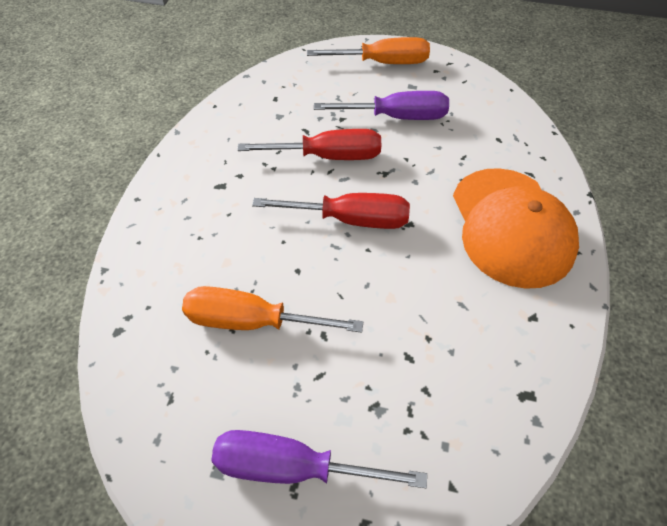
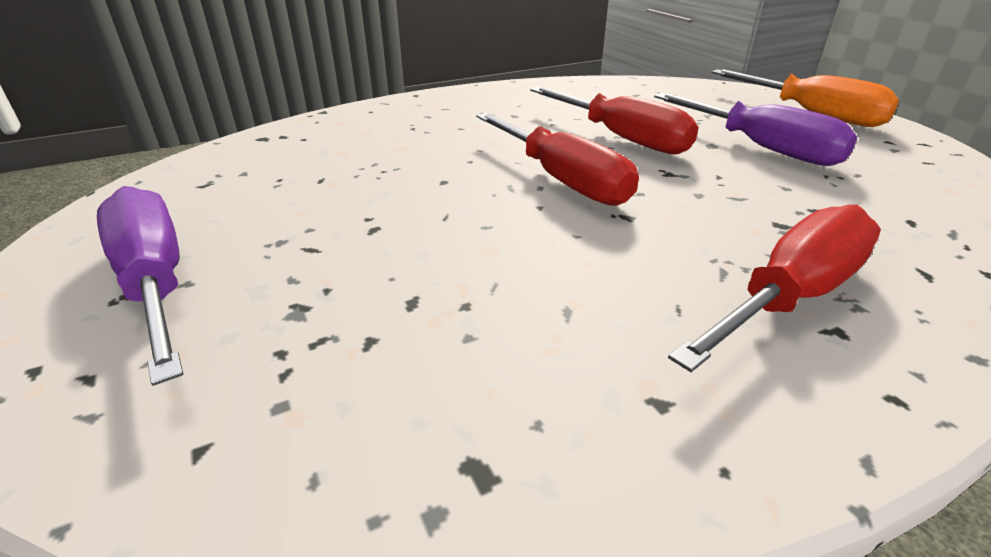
camera: 50 degrees right, 20 degrees down
orange screwdriver [182,286,363,333] -> none
orange cap [453,168,579,289] -> red screwdriver [668,205,881,372]

